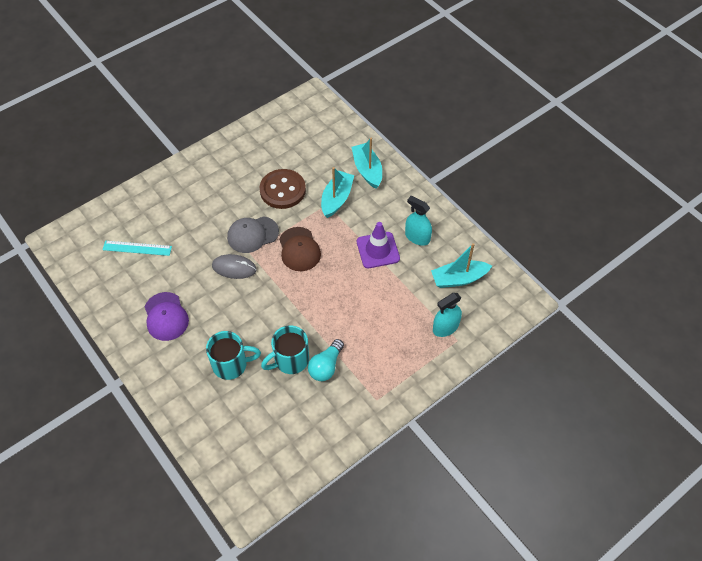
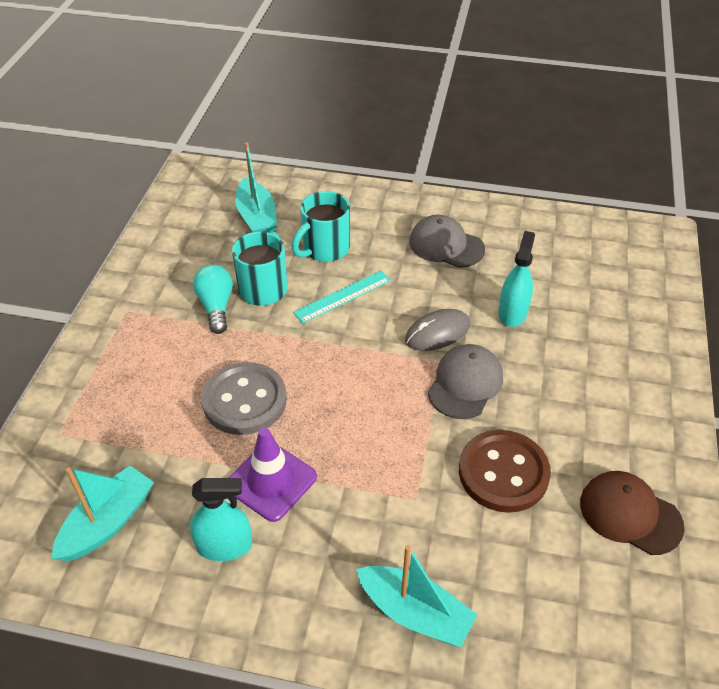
camera: 140 degrees right, 10 degrees down
turquoise ruler [103,241,172,256] -> turquoise ruler moved to [293,271,391,323]
purple cap [145,292,189,341] -> grey cap [409,215,485,268]
brown cap [279,227,321,271] -> brown cap moved to [580,471,685,555]
turquoise boat [321,167,354,218] -> turquoise boat moved to [235,142,277,233]
turquoise spray bottle [433,293,462,337] -> turquoise spray bottle moved to [499,231,535,327]
none -> grey button [201,362,287,435]

